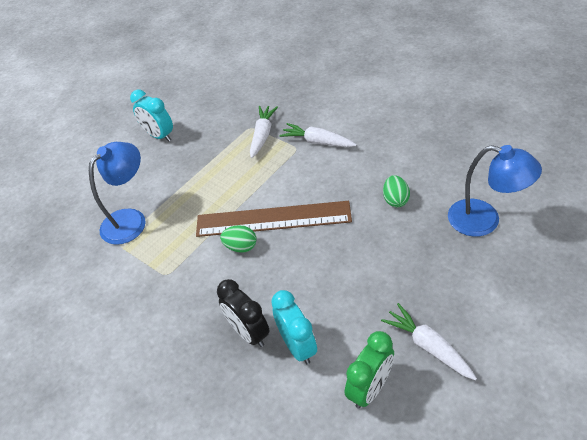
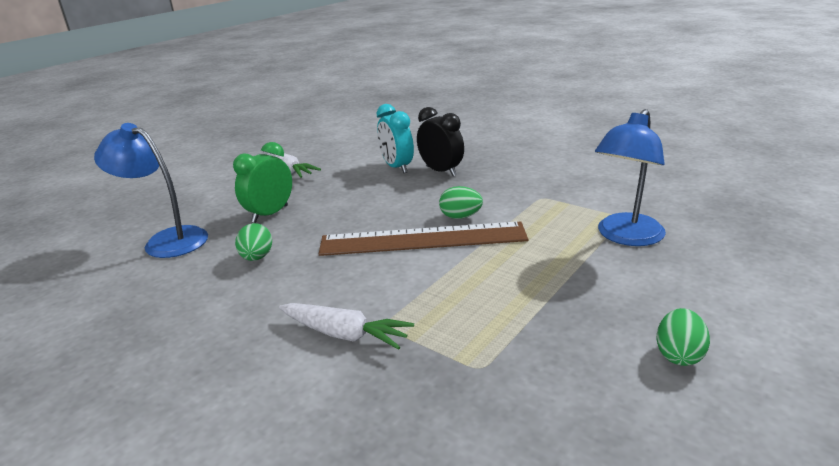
camera: 175 degrees right, 20 degrees down
turquoise clock [130,90,173,142] -> green egg [656,308,710,366]
white carrot [250,106,278,158] -> none
green clock [345,331,394,409] -> green clock moved to [233,142,292,223]

